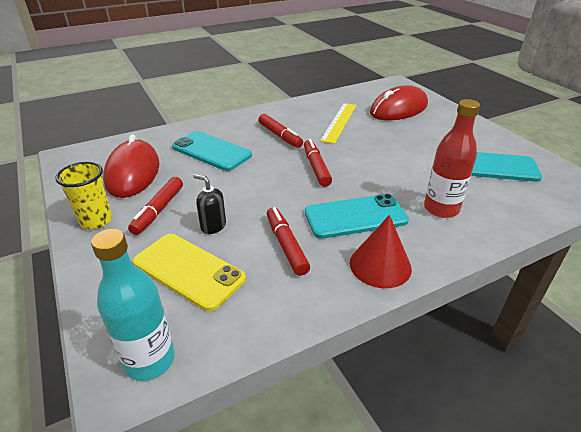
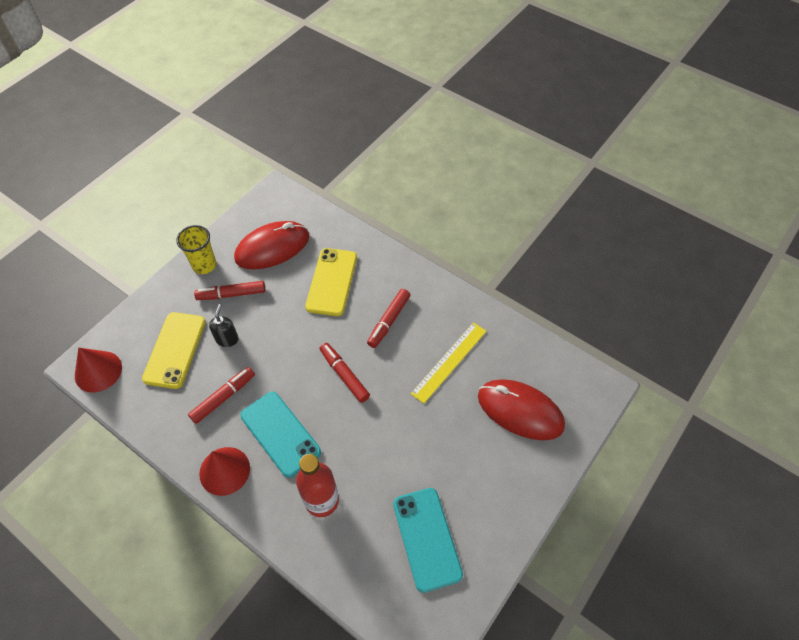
camera: 65 degrees right, 20 degrees up
turquoise bottle [91,229,175,381] -> red cone [75,348,122,392]
turquoise phone [172,131,252,171] -> yellow phone [305,248,357,316]
red marker [304,139,332,187] -> red marker turned 90 degrees counterclockwise [320,343,370,403]
yellow ruler [320,103,357,144] -> yellow ruler turned 45 degrees counterclockwise [411,322,486,404]

